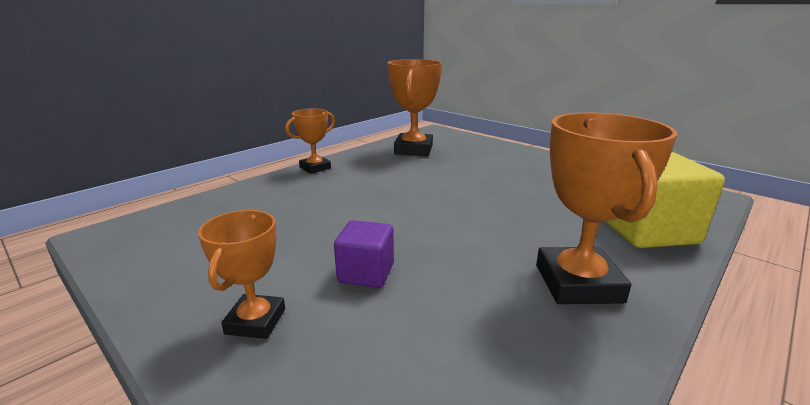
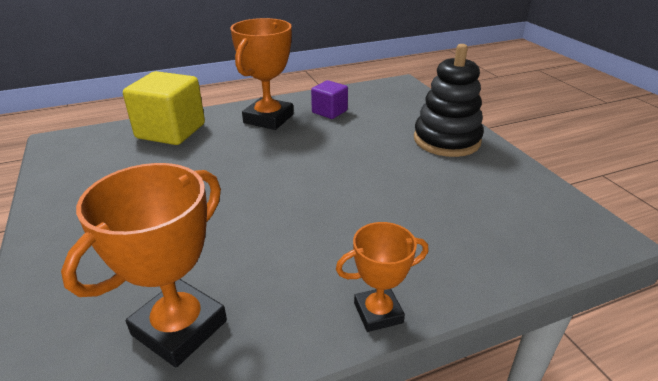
camera: 155 degrees left, 10 degrees up
orange trophy [198,210,285,339] -> black stacking toy [414,44,484,157]
purple cube [334,220,394,288] -> purple cube moved to [311,80,348,119]

